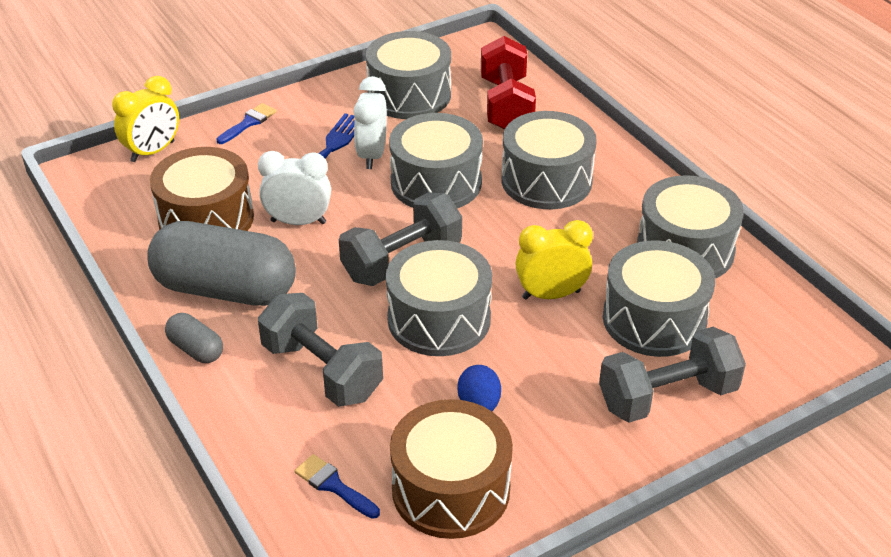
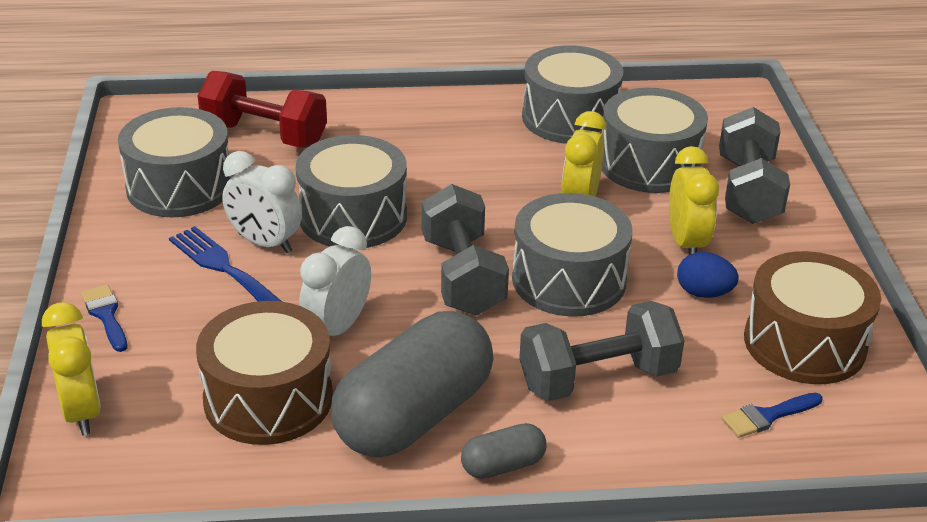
camera: 65 degrees left, 5 degrees down
grey drum [501,111,597,209] -> none
none -> yellow clock [669,146,719,255]

